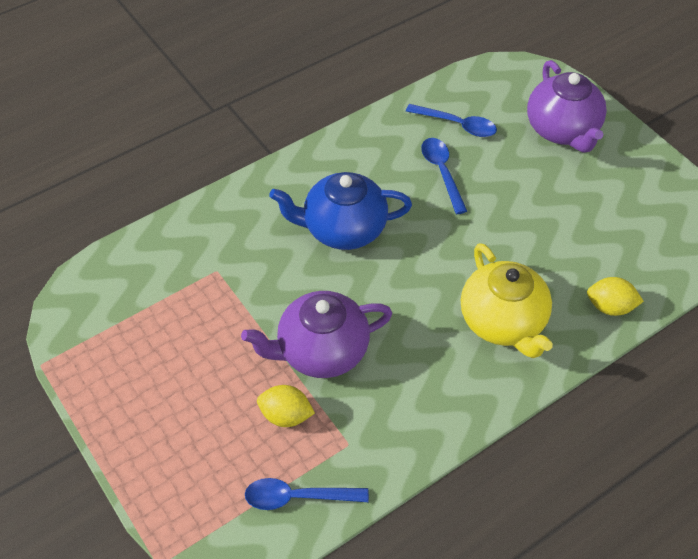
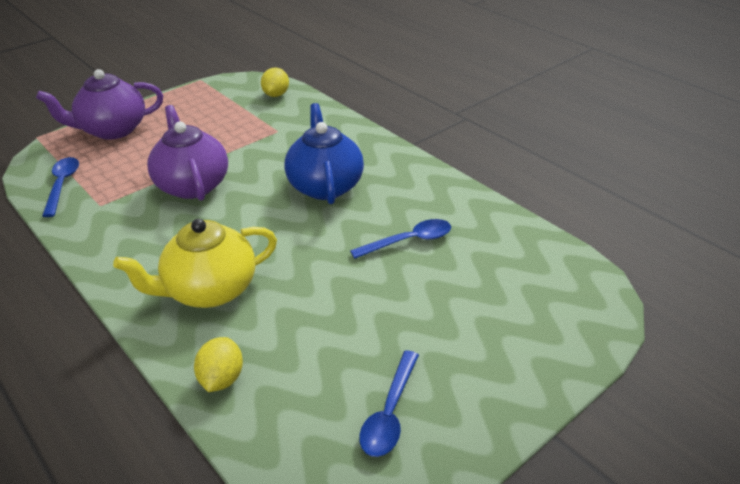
camera: 85 degrees right, 15 degrees down
yellow lemon [257,385,315,427] -> yellow lemon moved to [261,67,289,97]
blue spoon [406,104,497,137] -> blue spoon moved to [359,350,419,457]
purple teapot [527,60,607,152] -> purple teapot moved to [36,69,163,140]

